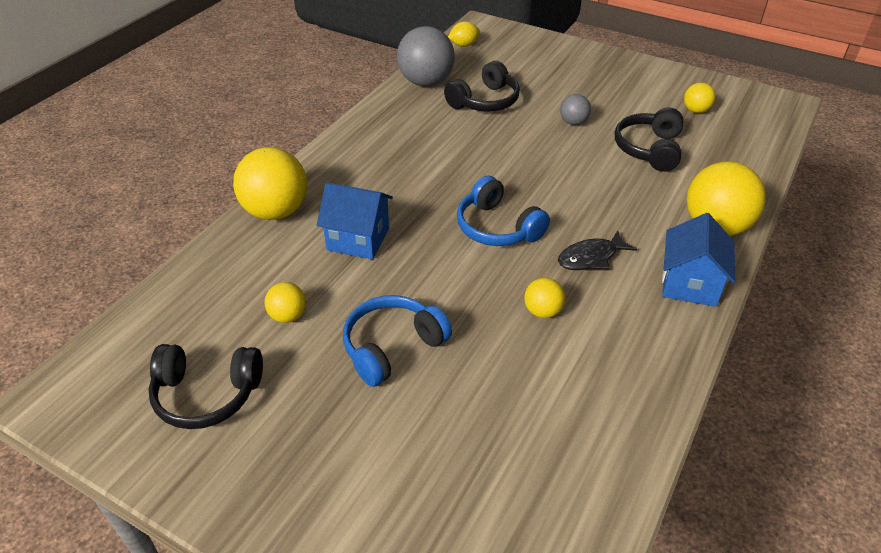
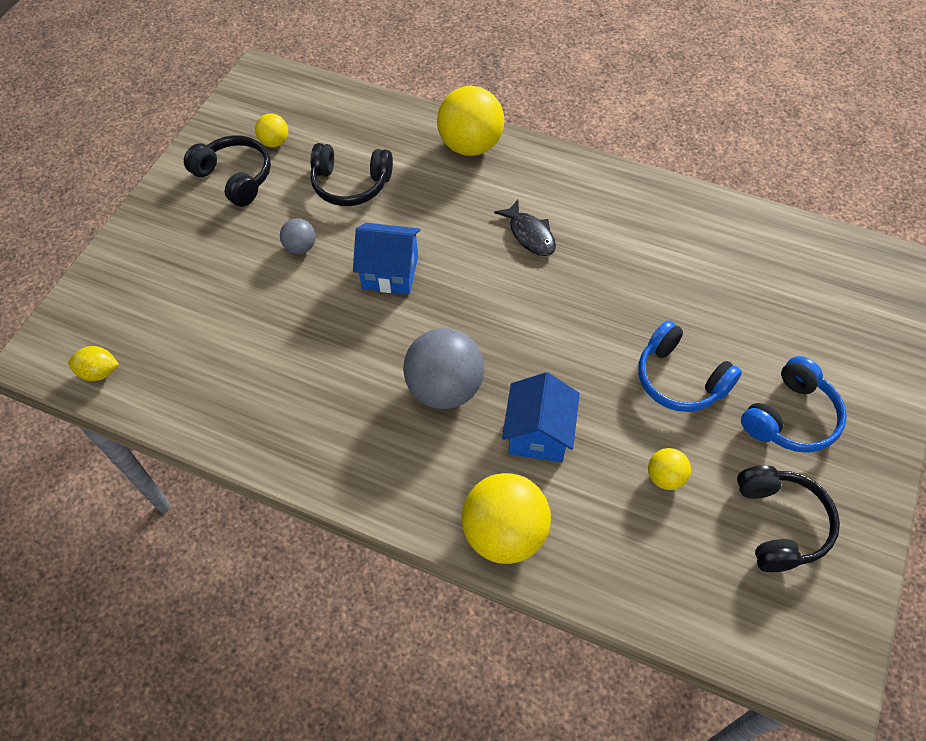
camera: 95 degrees left, 15 degrees up
grey ball [397,26,455,86] -> grey ball moved to [403,328,484,409]
black headphones [444,61,520,112] -> black headphones moved to [184,135,271,207]
yellow lemon [448,22,480,47] -> yellow lemon turned 60 degrees counterclockwise [68,346,119,381]
blue headphones [457,176,550,246] -> blue headphones moved to [741,356,847,453]
yellow ball [524,278,565,318] -> none
blue house [662,213,735,307] -> blue house moved to [353,223,420,294]

